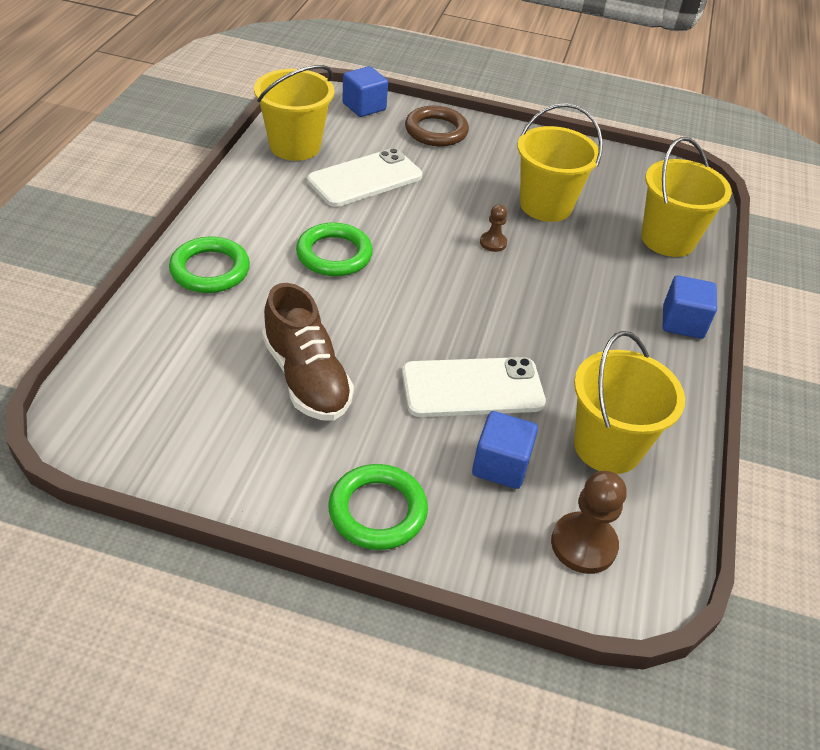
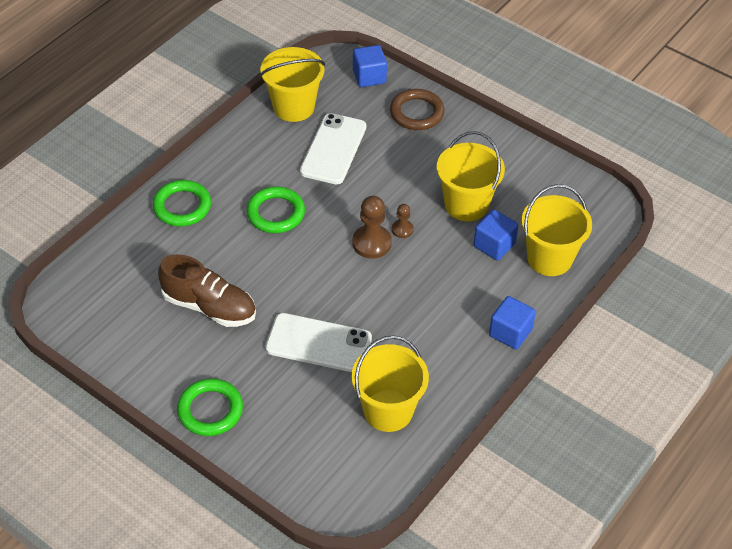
camera: 25 degrees right, 5 degrees up
brown shoe [262,283,354,421] -> brown shoe turned 60 degrees counterclockwise [158,254,256,327]
white phone [307,148,422,207] -> white phone turned 60 degrees counterclockwise [300,113,366,184]
blue cube [472,411,538,489] -> blue cube moved to [473,210,518,261]
brown pawn [551,471,627,574] -> brown pawn moved to [352,196,392,259]

